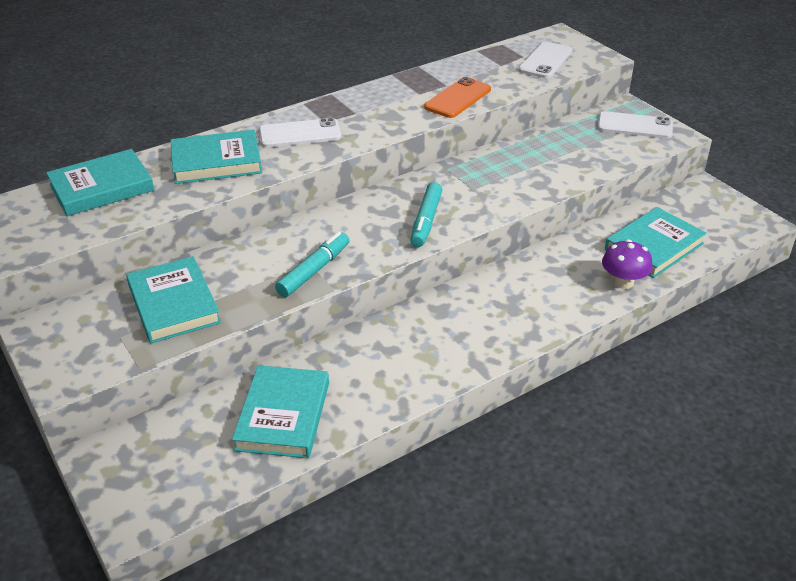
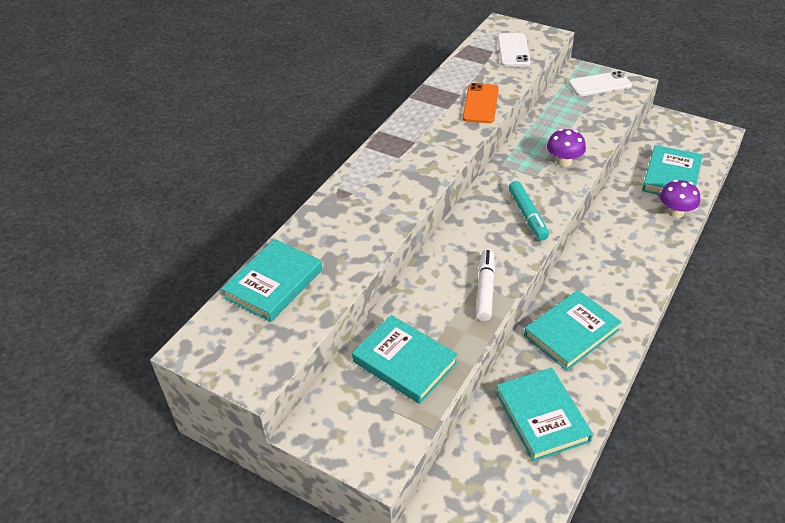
camera: 25 degrees left, 5 degrees up
turquoise book [171,130,262,184] -> turquoise book moved to [524,290,622,371]
white phone [259,118,341,148] -> none
turquoise marker [275,232,350,297] -> white marker [476,249,495,321]
none -> purple mushroom [547,129,586,167]

